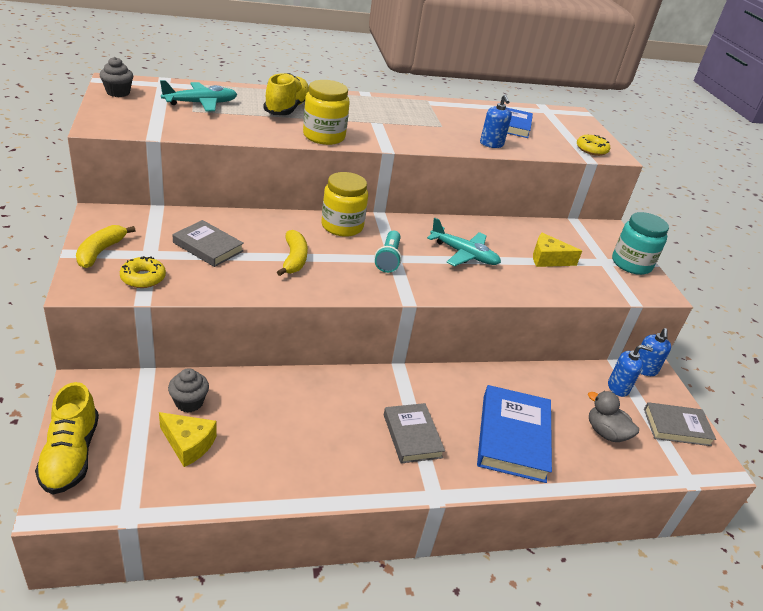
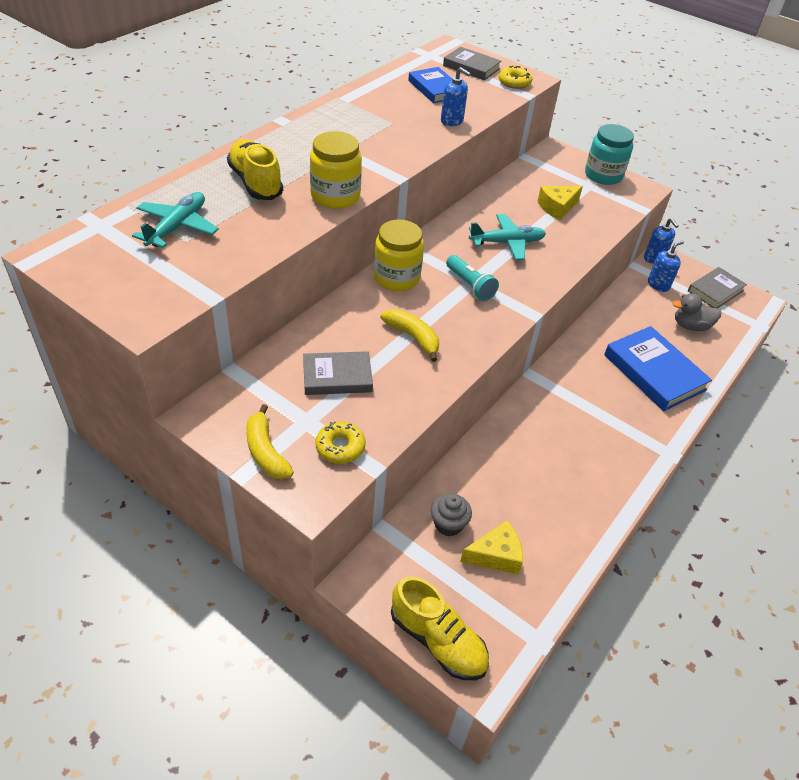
camera: 40 degrees left, 10 degrees up
grey cupcake [100,57,133,97] -> none
grey book [384,403,445,464] -> grey book moved to [443,47,501,80]

